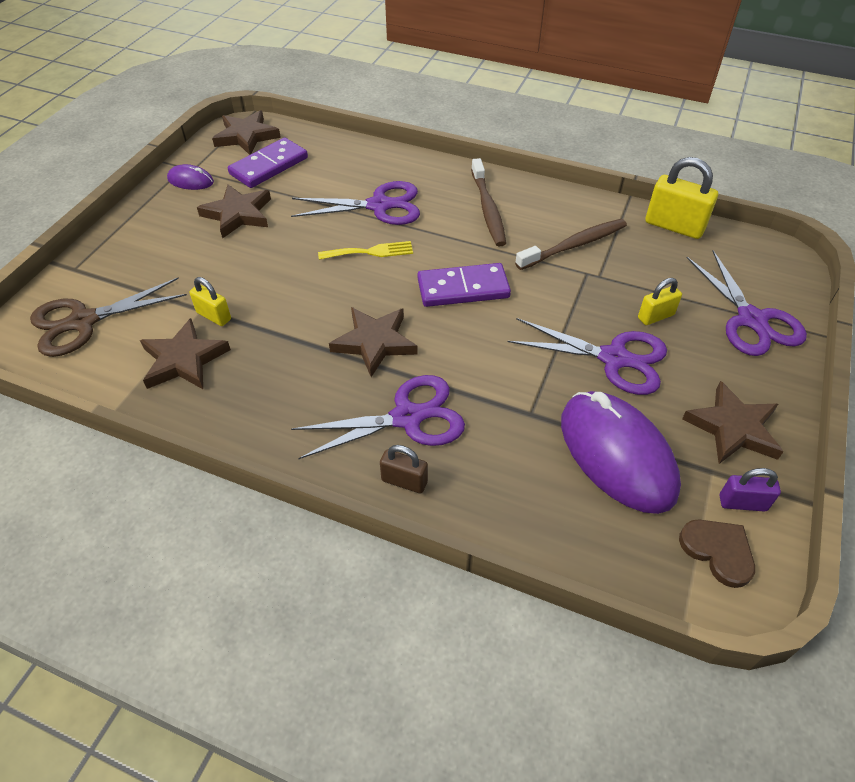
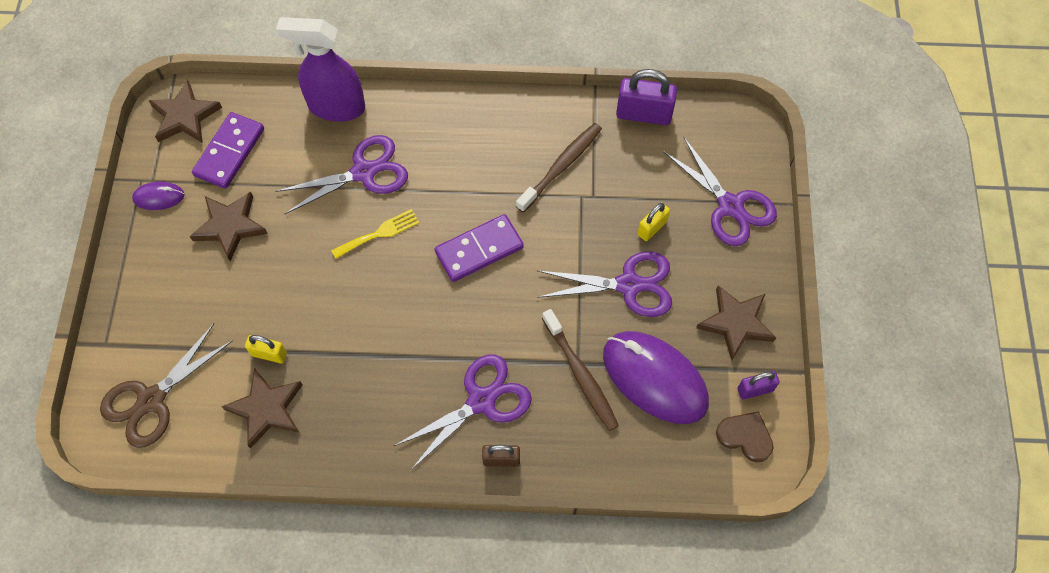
camera: 20 degrees left, 15 degrees up
brown star [329,307,418,377] -> none
brown toothbrush [471,158,506,246] -> brown toothbrush moved to [542,309,619,431]
yellow padlock [645,157,718,239] -> purple padlock [616,69,677,125]
none -> purple spray bottle [276,17,365,122]

